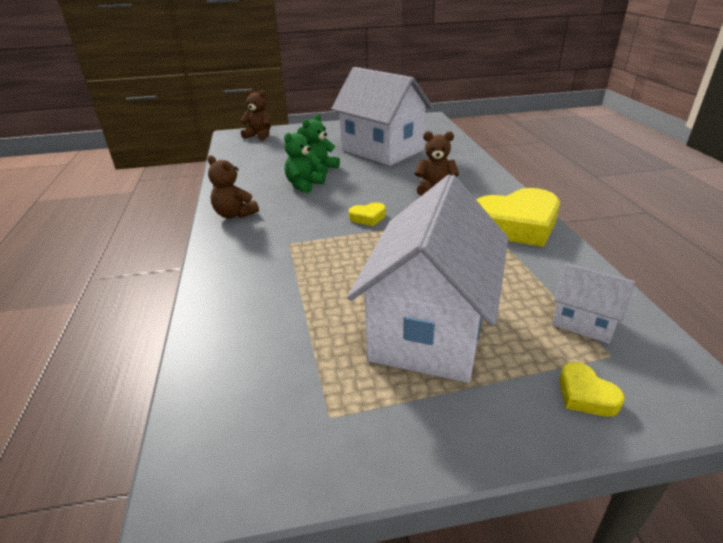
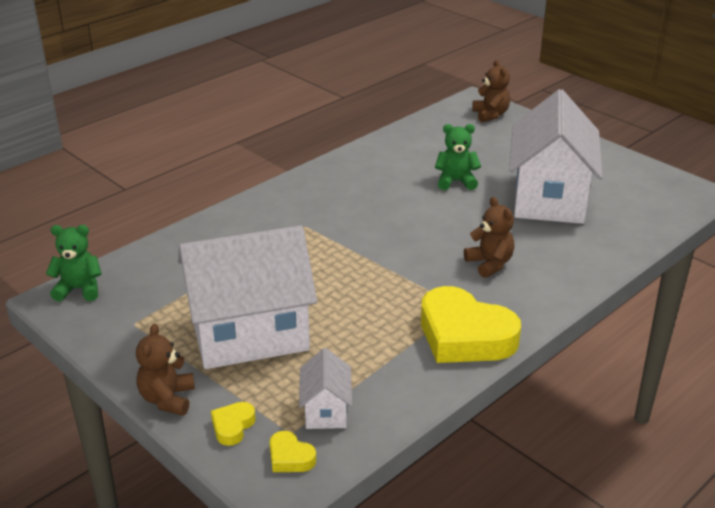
camera: 55 degrees right, 0 degrees up
brown teddy bear [208,155,259,218] -> brown teddy bear moved to [136,323,195,416]
green teddy bear [284,127,325,193] -> green teddy bear moved to [46,225,102,302]
yellow heart [349,202,386,226] -> yellow heart moved to [269,431,316,472]

